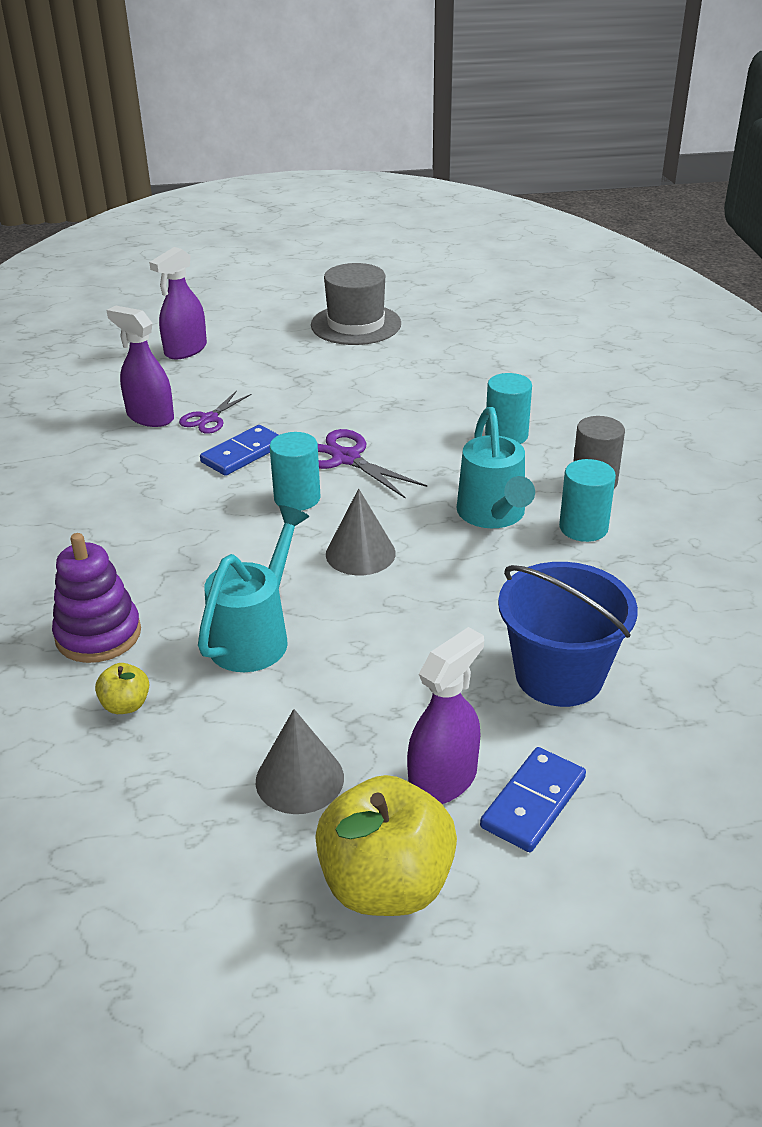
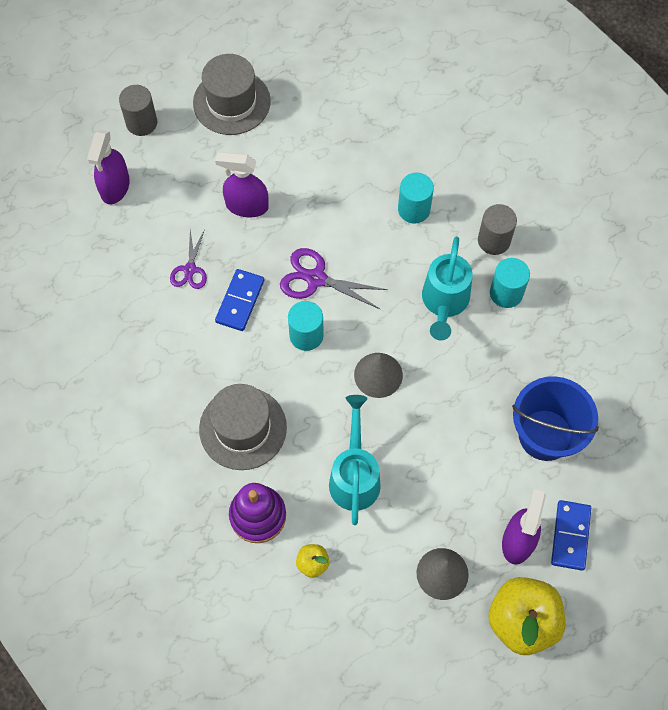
camera: 25 degrees left, 30 degrees up
purple spray bottle [107,306,174,427] -> purple spray bottle moved to [215,152,269,217]
turquoise watering can [457,407,535,528] -> turquoise watering can turned 45 degrees clockwise [422,237,473,341]
none -> grey cylinder [119,85,157,136]
none -> grey hat [199,384,287,470]

